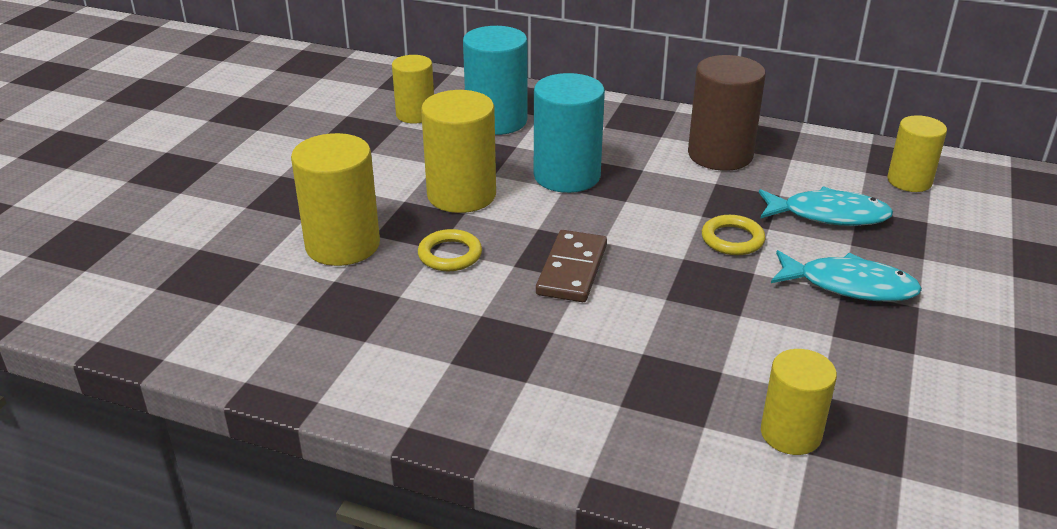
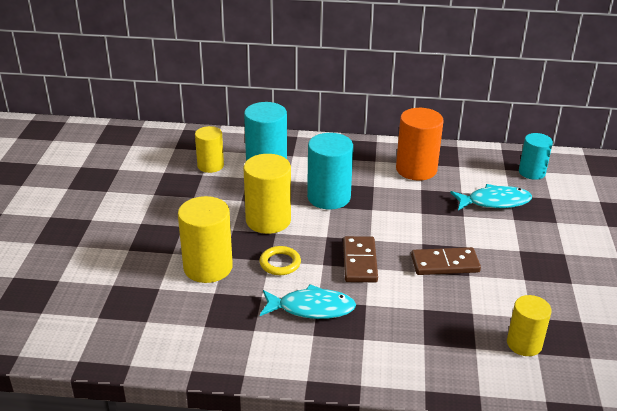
camera: 15 degrees left, 0 degrees up
brown cylinder [688,55,766,171] -> orange cylinder [396,108,444,181]
yellow ring [702,215,765,255] -> none
turquoise fish [771,250,922,302] -> turquoise fish moved to [260,284,356,319]
yellow cylinder [887,115,947,192] -> turquoise cylinder [519,133,553,180]
none -> brown domino [411,247,481,275]

